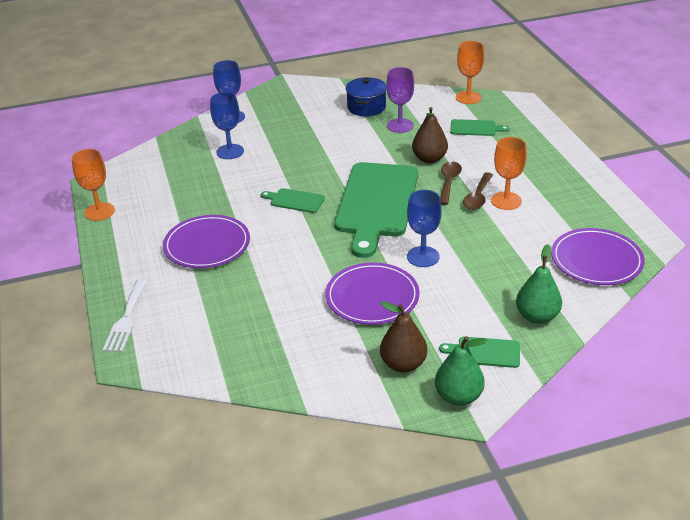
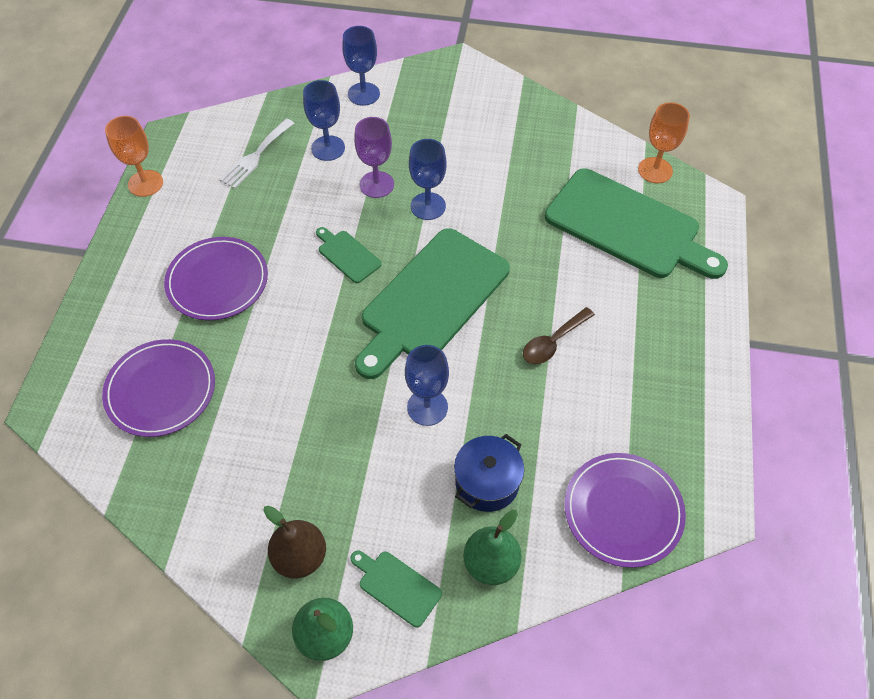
camera: 25 degrees right, 20 degrees up
white fork [103,279,147,352] -> white fork moved to [220,118,294,189]
purple plate [326,262,420,325] -> purple plate moved to [102,339,215,437]
blue pot [346,77,387,116] -> blue pot moved to [454,434,524,512]
purple goblet [386,67,414,133] -> purple goblet moved to [354,117,394,198]
brown pear [412,107,448,163] -> none
brown spoon [440,161,462,205] -> none
green cutting board [450,119,510,136] -> green cutting board [545,168,728,279], size x2.35
orange goblet [491,137,527,210] -> none
none -> blue goblet [409,139,446,220]

